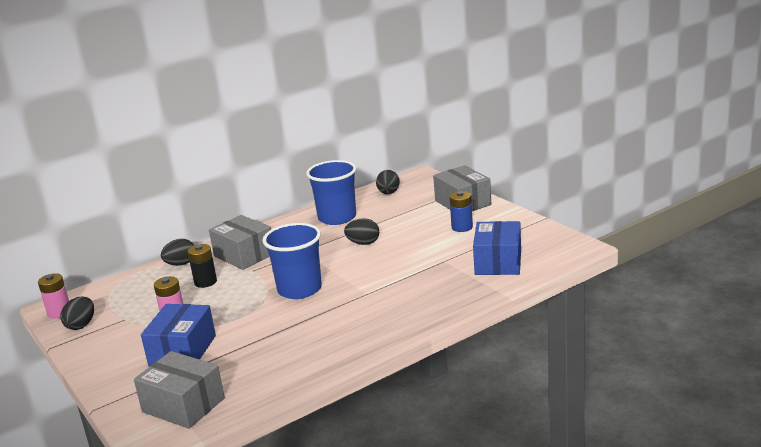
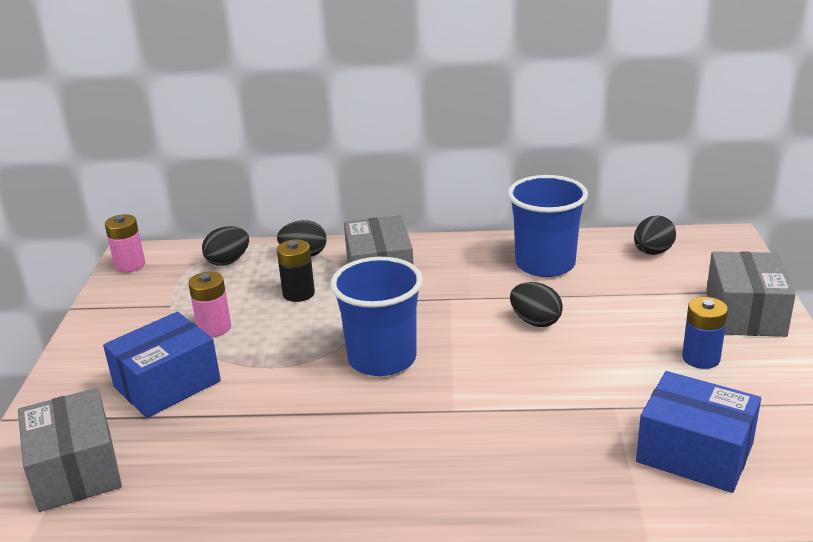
camera: 35 degrees right, 5 degrees up
black egg [60,296,94,330] -> black egg moved to [202,226,249,266]
blue box [473,221,521,275] -> blue box turned 75 degrees clockwise [636,371,761,493]

